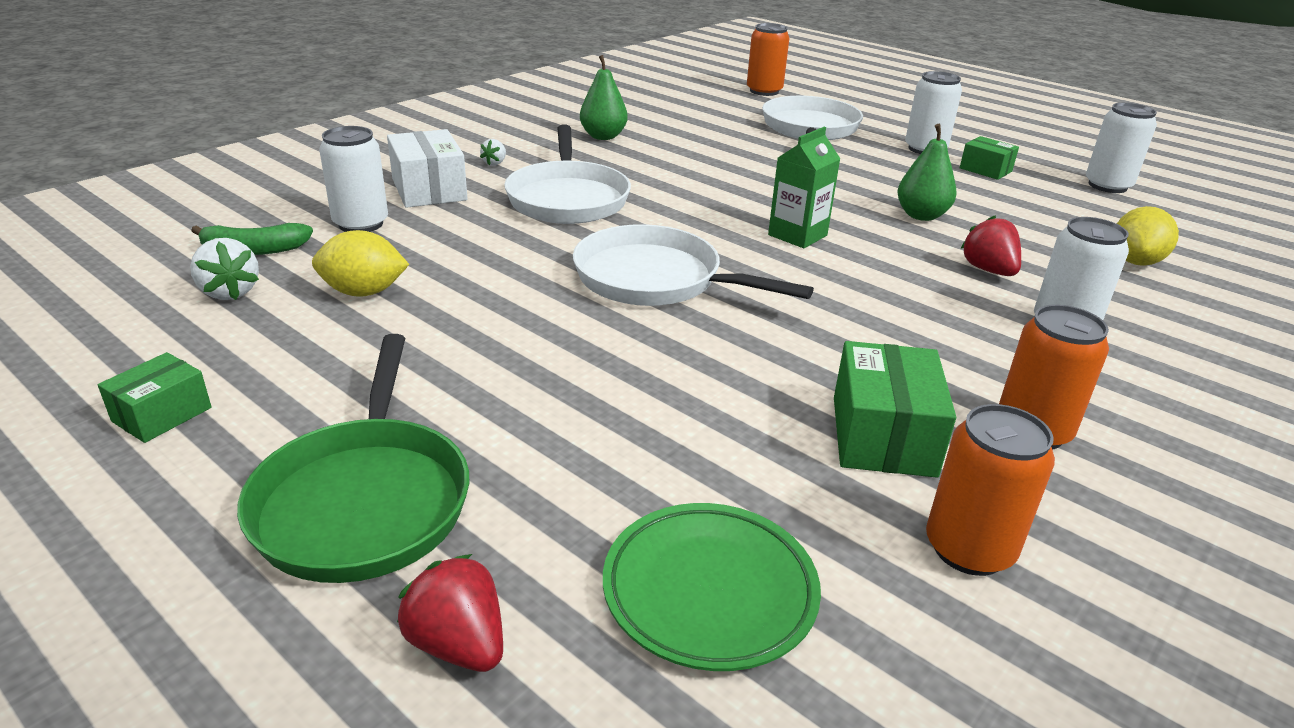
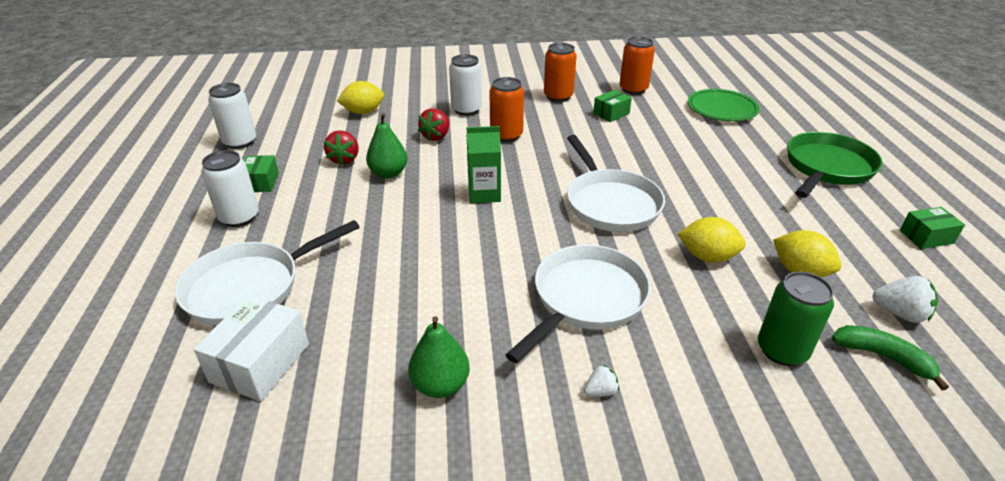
camera: 135 degrees left, 5 degrees up
white strawberry [190,238,259,300] -> white strawberry turned 105 degrees clockwise [872,276,938,323]
white can [319,126,388,232] -> green can [758,272,834,366]
white box [387,129,468,208] -> white box moved to [194,295,309,401]
red strawberry [397,554,503,672] -> red strawberry moved to [324,130,359,165]
orange can [747,23,789,96] -> orange can moved to [489,77,524,142]
green box [834,341,956,478] -> green box [593,90,632,122], size x0.61
none -> yellow lemon [678,217,746,262]

